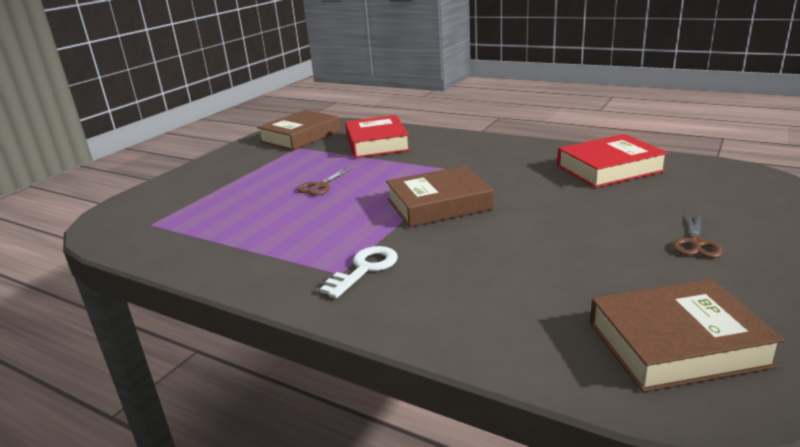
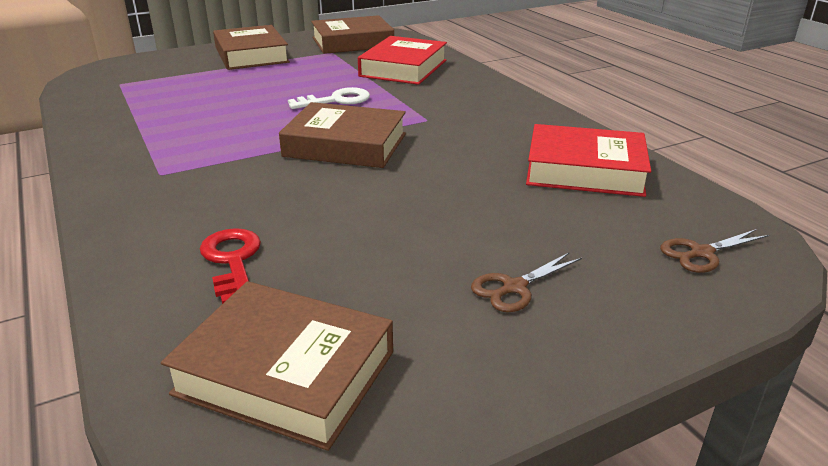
camera: 30 degrees right, 5 degrees up
brown scissors [297,168,352,196] -> brown scissors moved to [660,229,769,273]
white key [320,246,398,298] -> white key moved to [288,87,370,109]
none -> red key [200,228,261,304]
none -> brown book [213,25,290,70]

